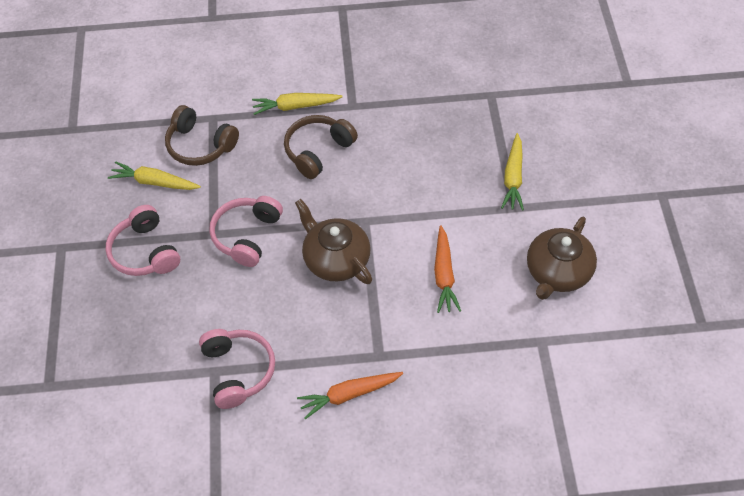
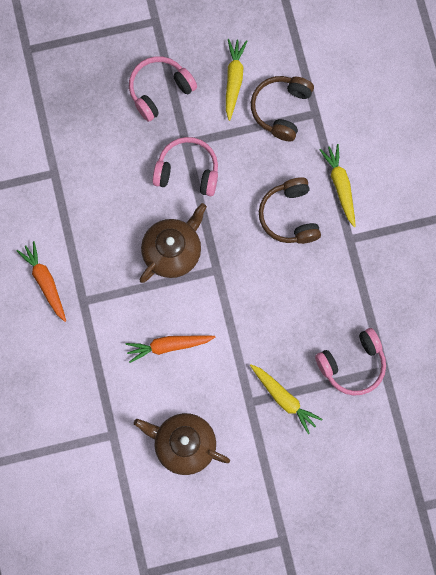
camera: 80 degrees right, 20 degrees up
pink headphones [199,329,275,409] -> pink headphones moved to [315,328,386,396]
brown headphones [284,115,358,179] -> brown headphones turned 135 degrees counterclockwise [259,177,321,244]
yellow carrot [501,133,524,210] -> yellow carrot turned 135 degrees counterclockwise [250,364,323,434]

